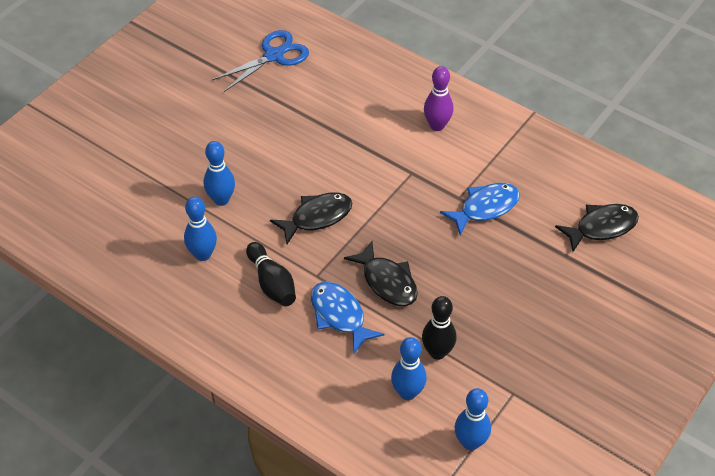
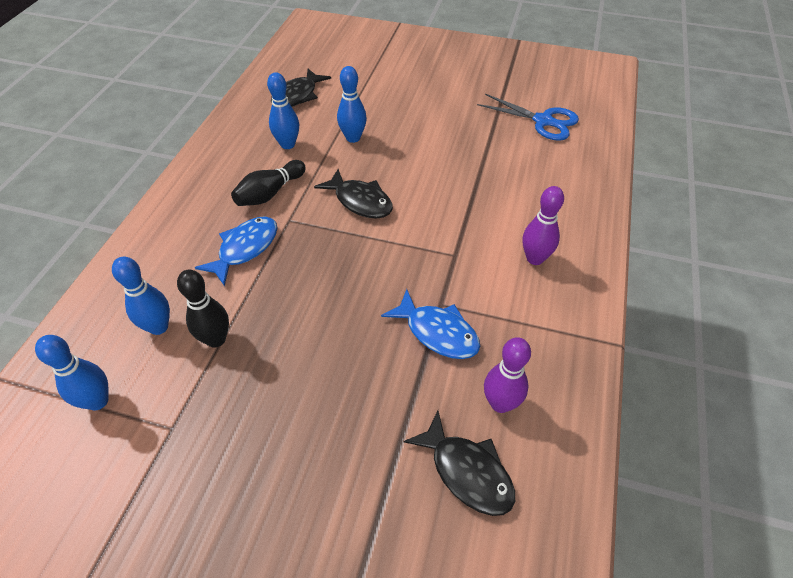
camera: 70 degrees right, 0 degrees up
black fish [344,241,418,306] -> black fish moved to [271,69,331,107]
none -> purple bowling pin [484,337,531,413]

